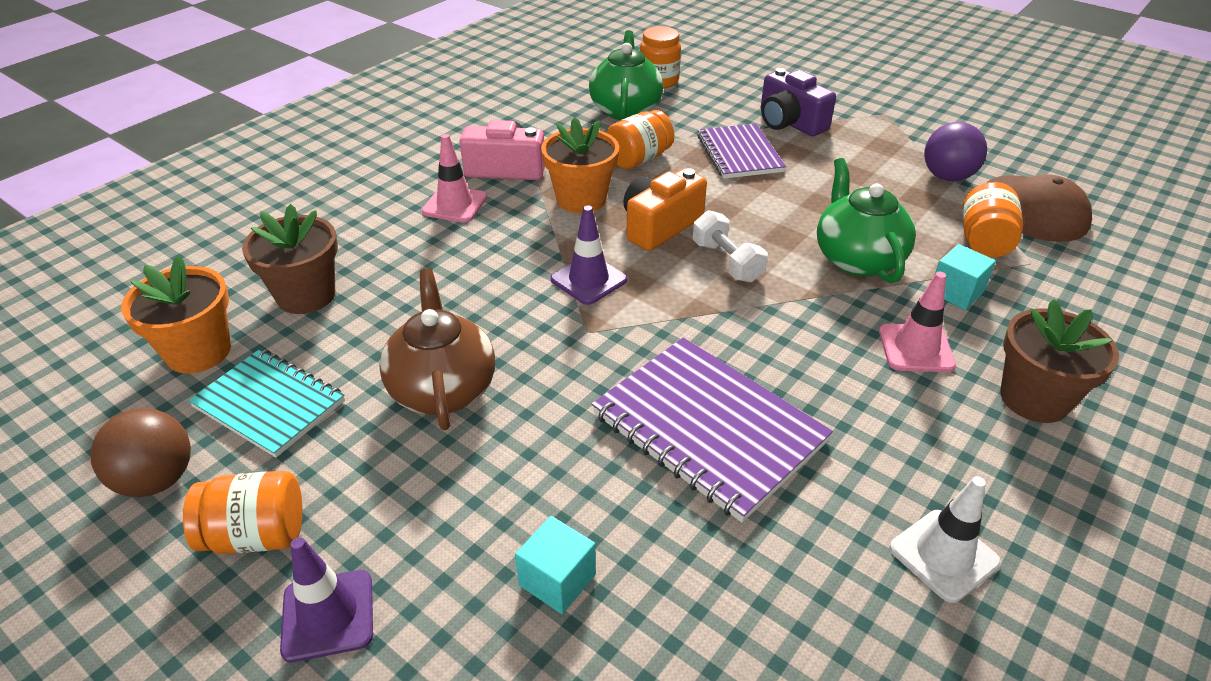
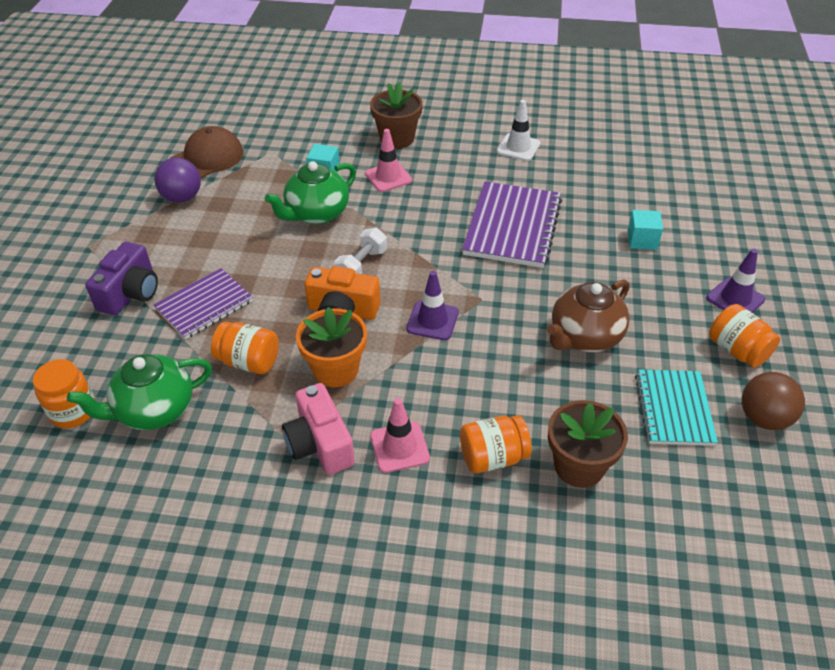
camera: 120 degrees left, 5 degrees up
orange flower pot [121,256,231,373] -> none
orange jar [962,182,1023,258] -> orange jar moved to [460,415,532,473]

